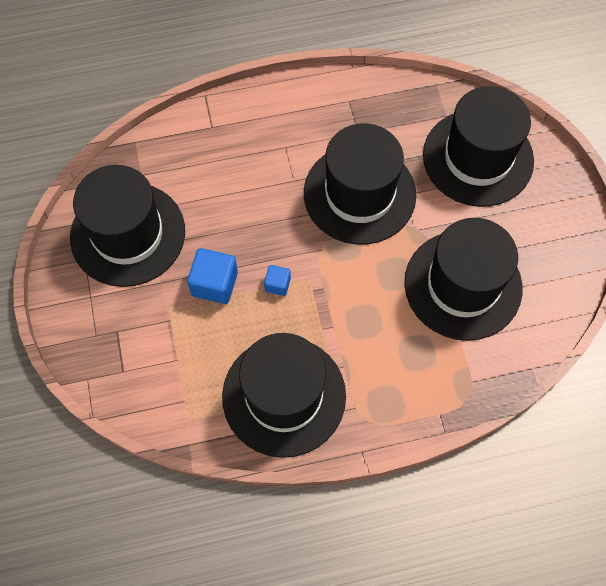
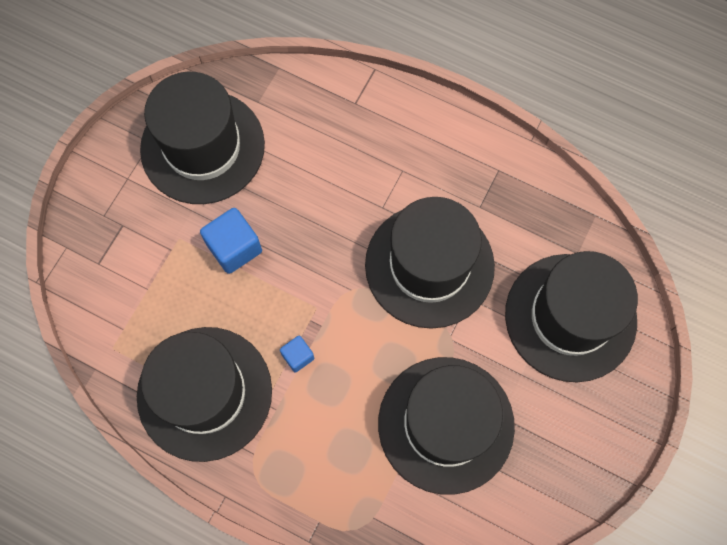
camera: 40 degrees right, 5 degrees up
blue cube [264,265,291,296] -> blue cube moved to [280,336,314,372]

